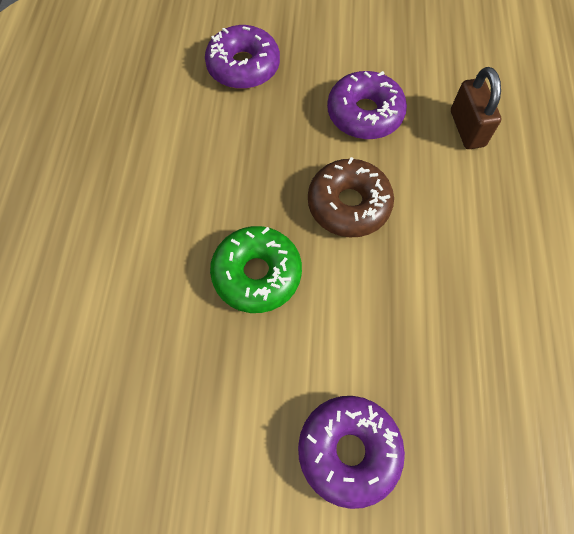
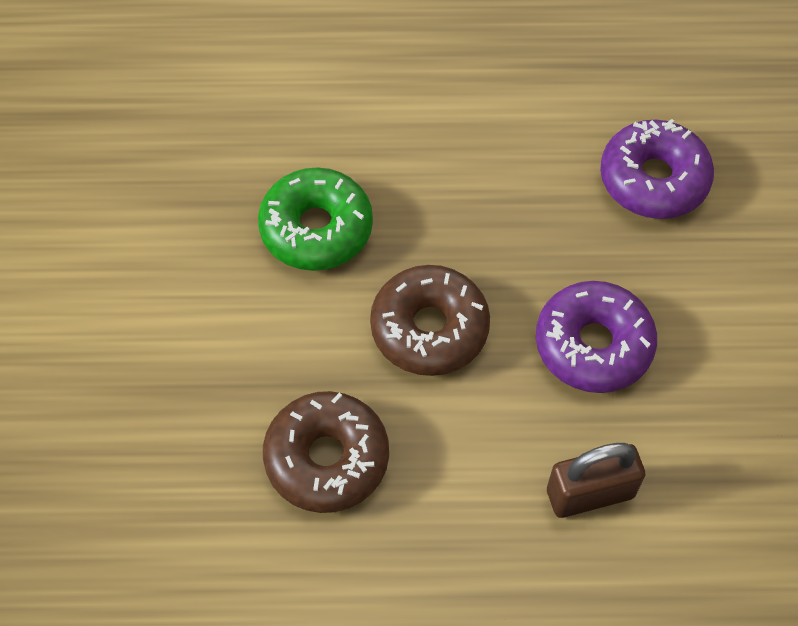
camera: 85 degrees right, 5 degrees down
purple donut [298,396,405,509] -> none
none -> brown donut [263,391,389,513]

